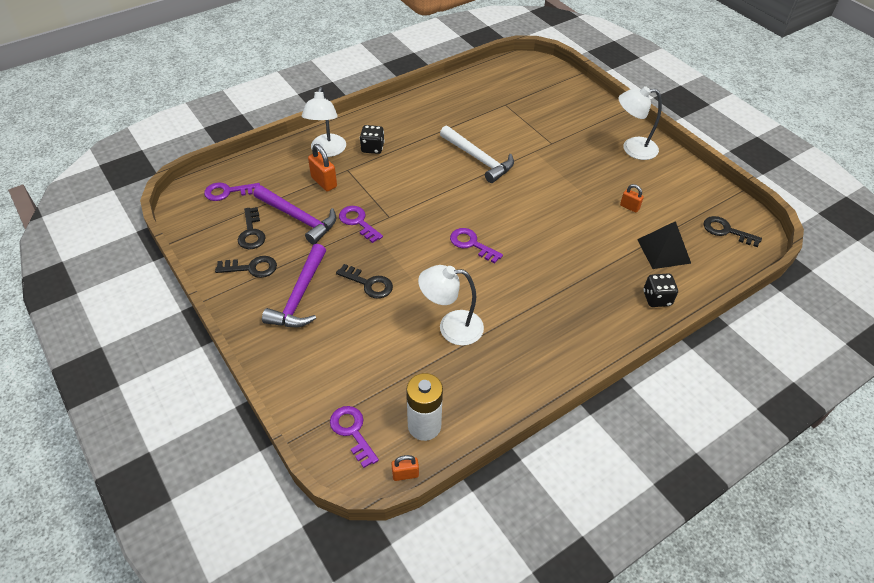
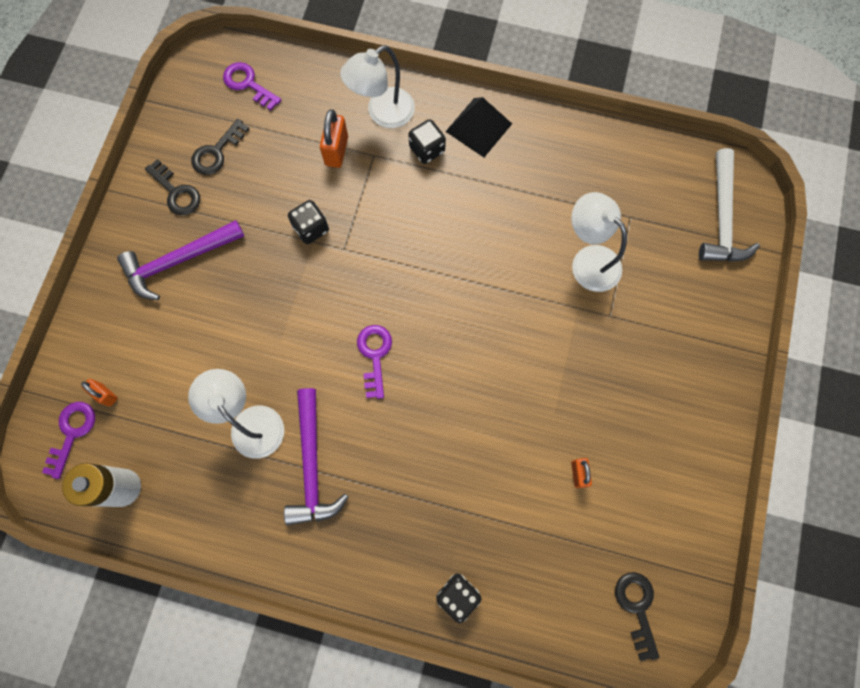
camera: 50 degrees right, 25 degrees up
purple hammer [253,185,336,245] -> purple hammer moved to [284,388,349,526]
black key [336,264,393,299] -> none
purple key [339,206,383,243] -> black dice [288,200,329,244]
orange padlock [392,455,419,481] -> orange padlock moved to [81,379,118,407]
white hammer [440,126,514,183] -> white hammer moved to [699,148,760,262]
white lamp [619,86,662,160] -> white lamp moved to [571,192,627,292]
black pyramid [637,221,691,269] -> black pyramid moved to [445,97,512,157]

